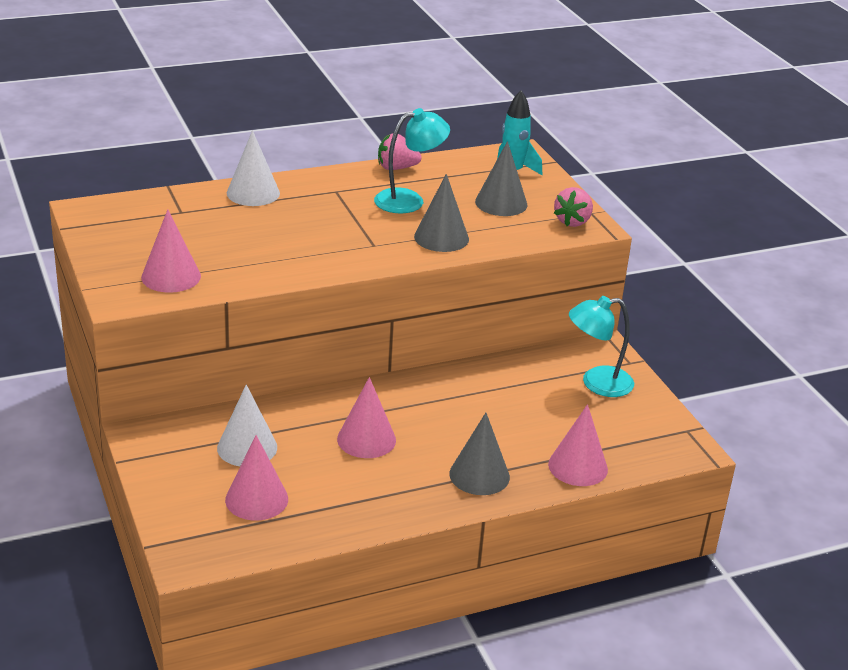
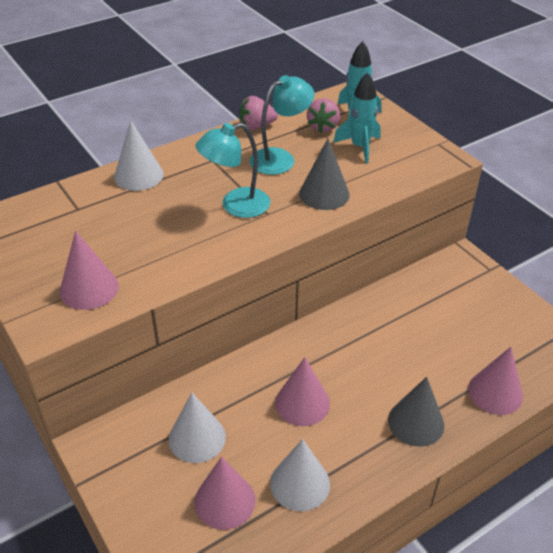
camera: 10 degrees left, 10 degrees up
grey cone [475,141,528,216] -> turquoise rocket [333,72,381,164]
pink strawberry [554,187,593,227] -> pink strawberry moved to [307,98,340,133]
turquoise lamp [569,296,634,397] -> turquoise lamp moved to [196,123,270,218]
none -> white cone [270,439,330,511]

